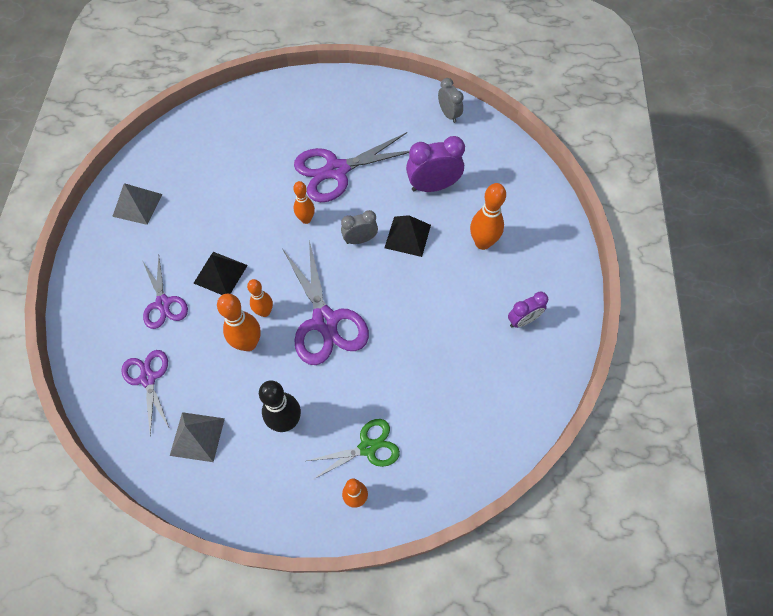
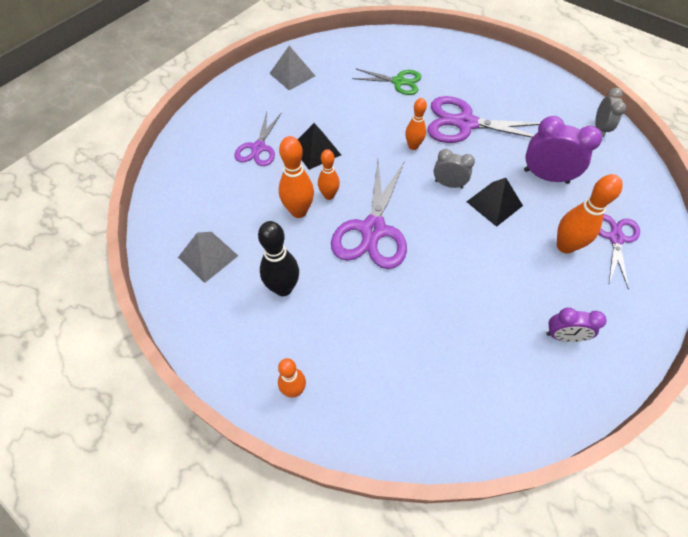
camera: 35 degrees right, 5 degrees down
purple scissors [121,350,170,436] -> purple scissors moved to [599,214,640,290]
green scissors [307,419,400,480] -> green scissors moved to [352,68,421,95]

